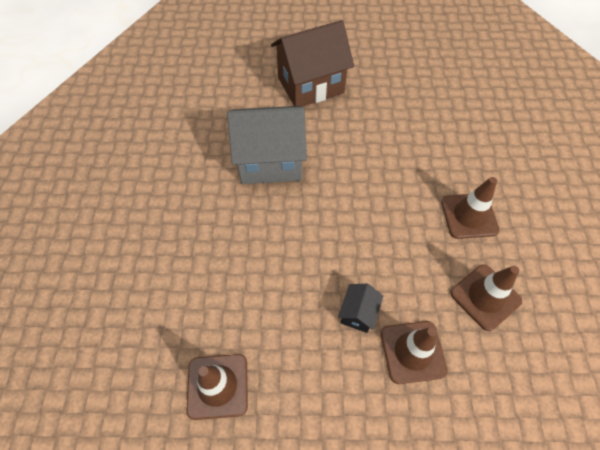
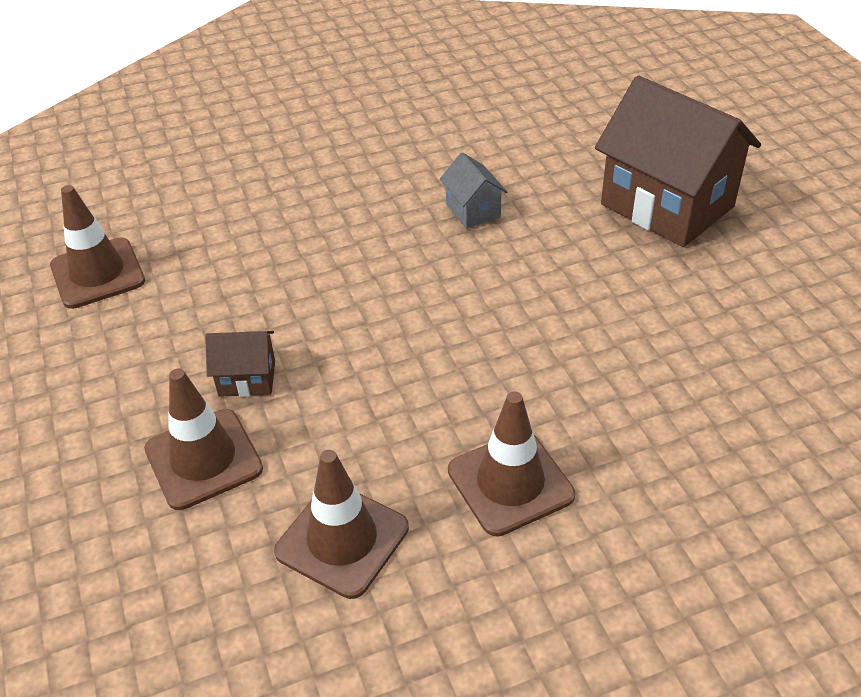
camera: 70 degrees right, 15 degrees down
grey house [227,106,307,184] -> grey house [440,152,507,229], size x0.45
black house [338,284,383,333] -> brown house [205,331,275,397]

